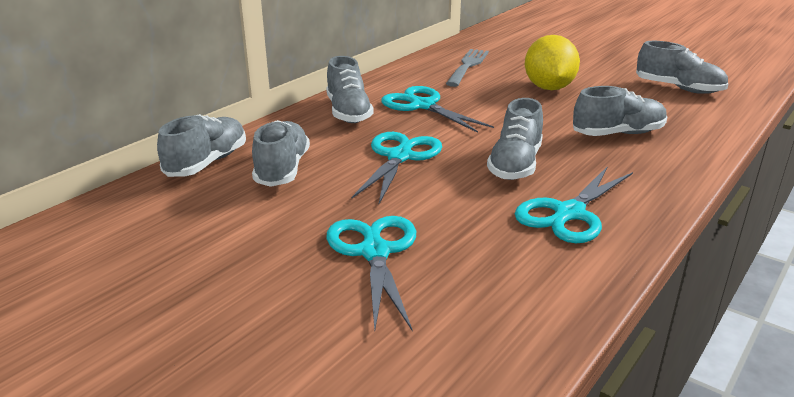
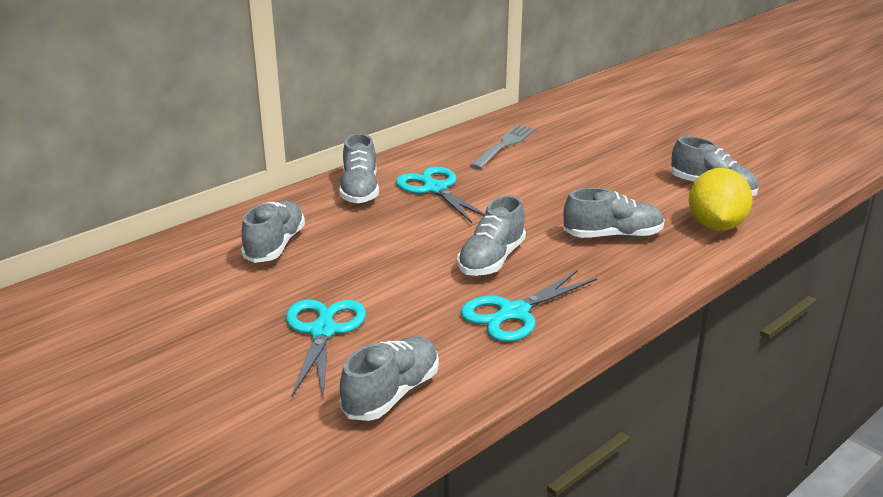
camera: 10 degrees right, 0 degrees up
grey shoe [157,114,246,177] -> grey shoe moved to [340,336,439,421]
turquoise scissors [352,132,442,204] -> none
yellow lemon [525,35,580,90] -> yellow lemon moved to [688,168,753,231]

